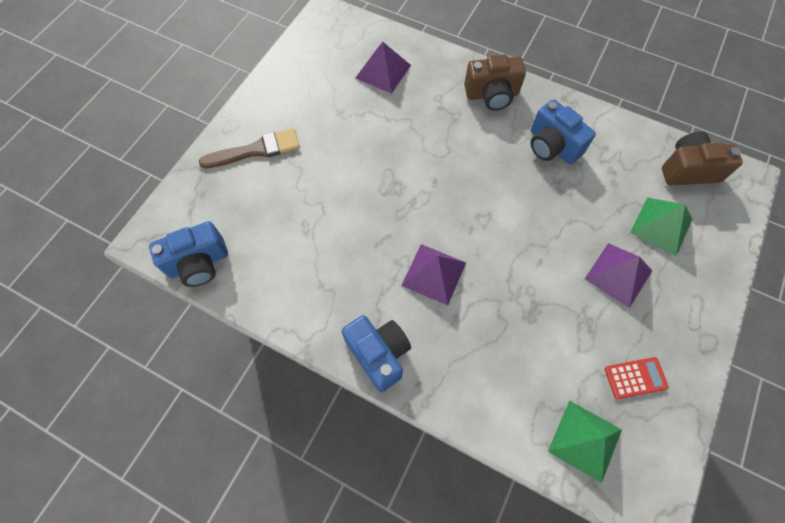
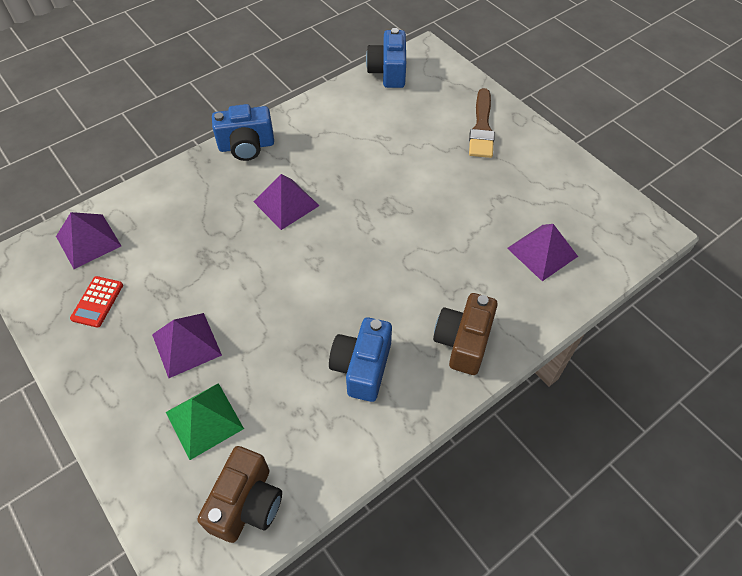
camera: 115 degrees right, 10 degrees down
blue camera [531,99,596,164] -> blue camera turned 60 degrees counterclockwise [329,317,392,402]
green pyramid [548,401,622,483] -> purple pyramid [56,212,121,269]

